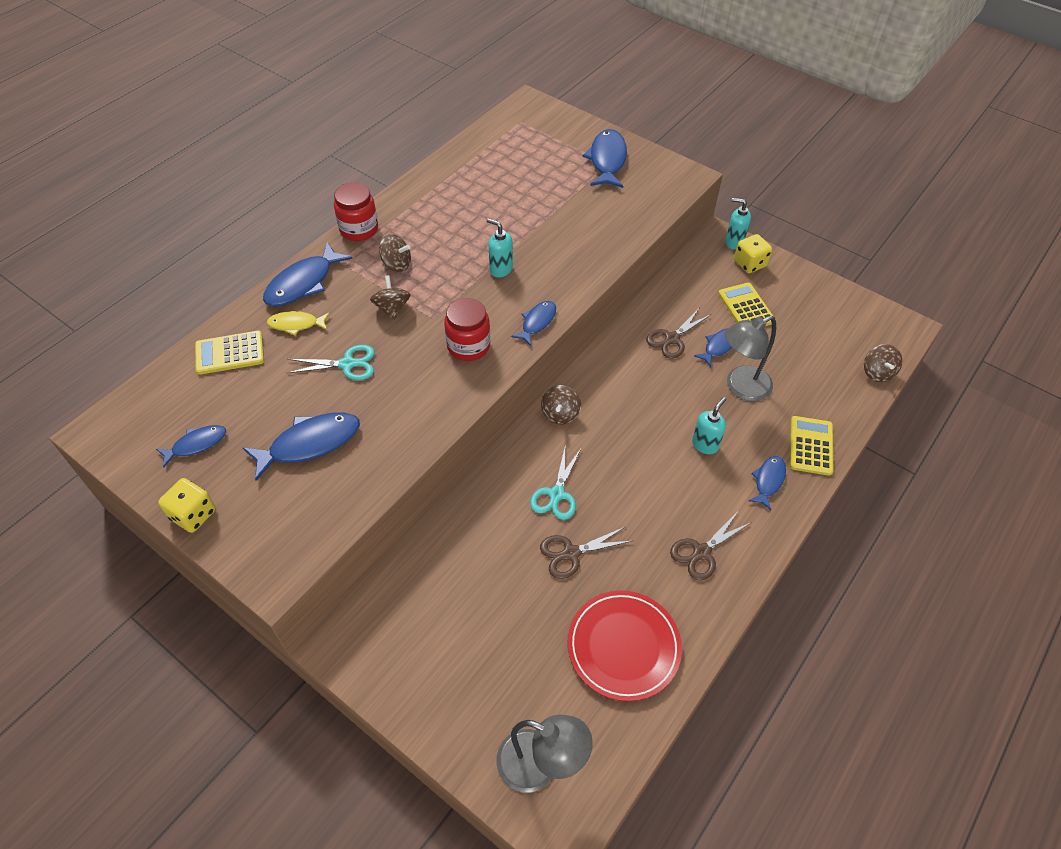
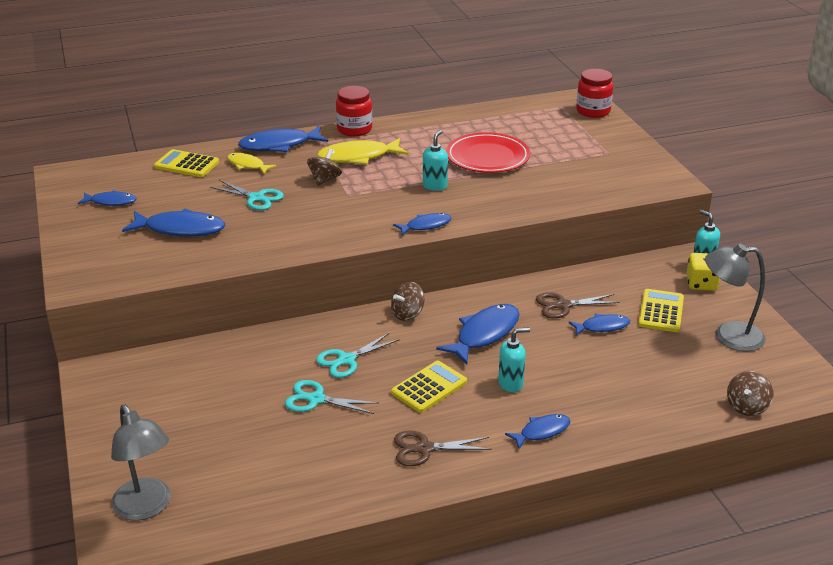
camera: 35 degrees right, 20 degrees down
yellow dice [158,478,216,533] -> none
brown spinning top [379,234,411,272] -> yellow fish [317,138,408,165]
red jar [444,298,490,361] -> red jar moved to [576,69,613,118]
turquoise soap dispenser [486,218,513,278] -> turquoise soap dispenser turned 45 degrees clockwise [423,130,448,191]
brown scissors [540,527,632,579] -> turquoise scissors [285,380,379,414]
red plate [567,590,682,701] -> red plate moved to [446,132,530,173]
blue fish [582,129,627,188] -> blue fish moved to [436,304,520,364]
grey lamp [724,315,776,402] -> grey lamp moved to [705,244,766,351]
yellow calculator [790,416,833,476] -> yellow calculator moved to [391,361,467,413]

